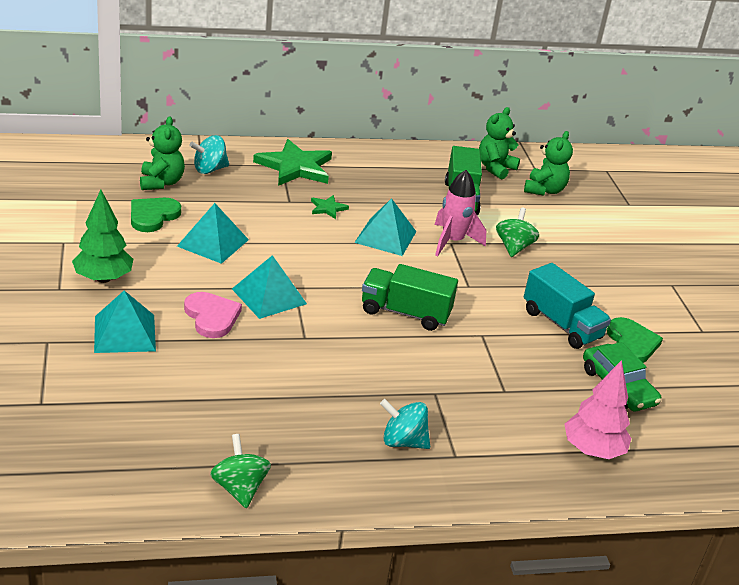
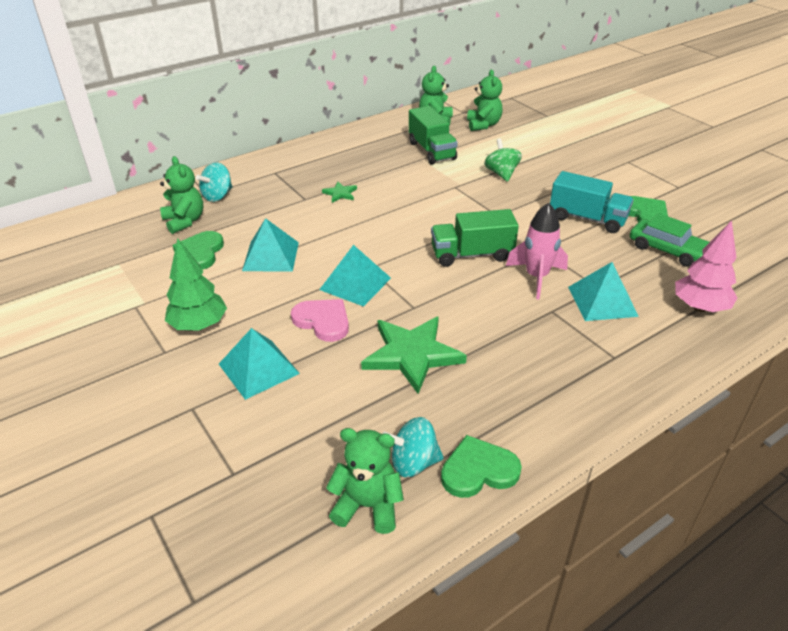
camera: 20 degrees left, 5 degrees up
green spinning top [210,434,271,508] -> green heart [441,435,522,498]
green star [253,139,332,186] -> green star moved to [361,316,467,394]
turquoise pyramid [354,198,417,256] -> turquoise pyramid moved to [568,262,639,321]
turquoise spinning top [380,399,430,449] -> turquoise spinning top moved to [382,417,444,477]
pink rocket [435,170,486,257] -> pink rocket moved to [506,203,568,300]
none -> green teddy bear [326,428,404,534]

